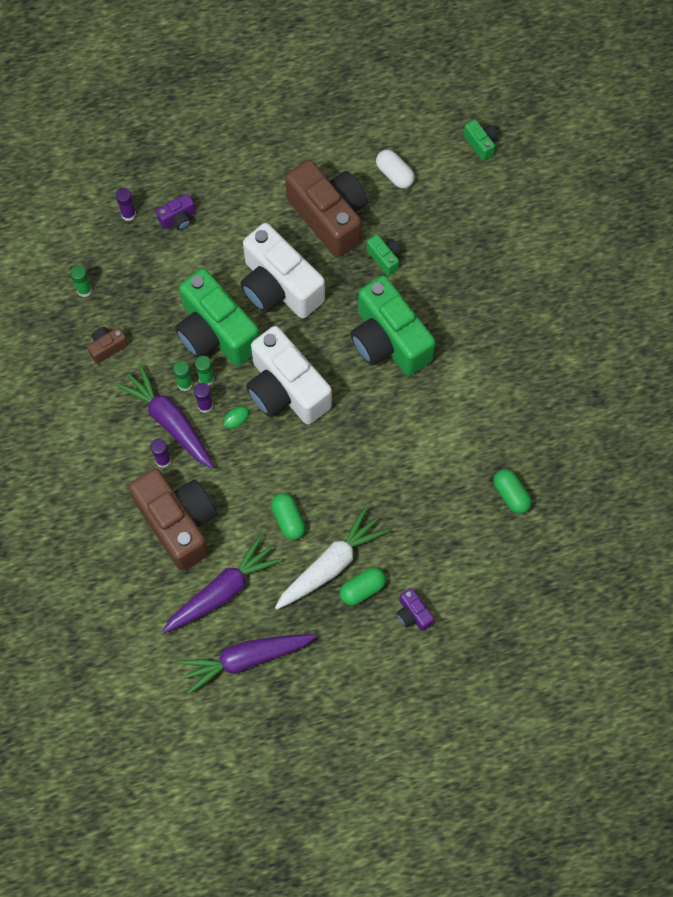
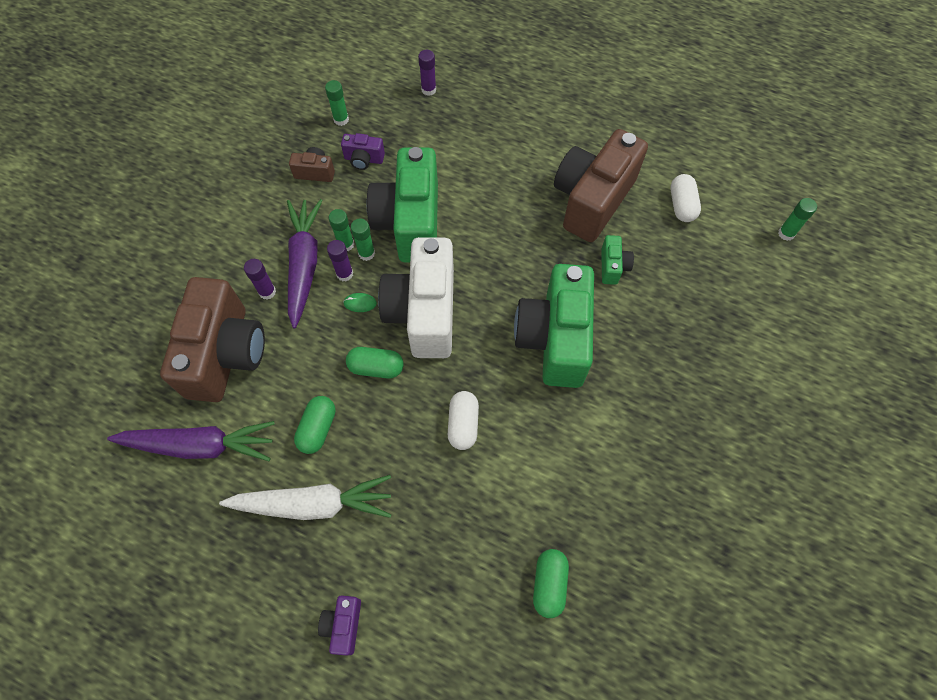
camera: 40 degrees right, 5 degrees down
purple camera [156,194,195,230] -> purple camera moved to [341,133,385,170]
purple carrot [178,634,316,694] -> none
white camera [240,223,325,318] -> none
brown camera [285,160,368,258] -> brown camera turned 150 degrees counterclockwise [554,129,648,242]
green capsule [339,567,386,606] -> green capsule moved to [346,347,404,379]
green camera [463,119,498,161] -> green glue stick [778,198,817,241]
none -> white capsule [448,391,479,450]

